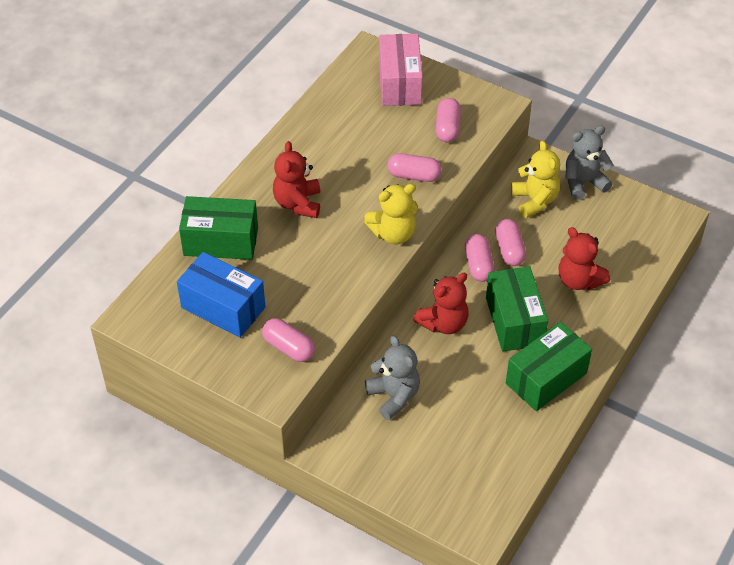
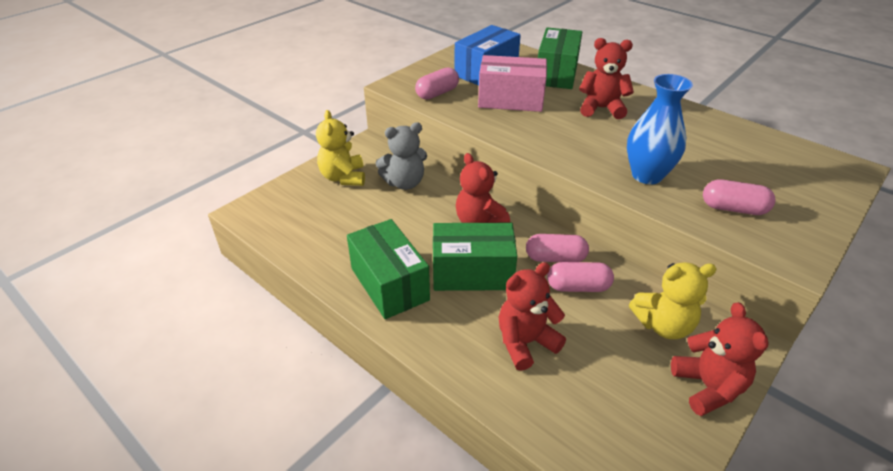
camera: 100 degrees right, 10 degrees down
yellow teddy bear [364,184,418,244] -> yellow teddy bear moved to [316,110,365,186]
pink box [379,34,423,106] -> pink box moved to [478,55,547,112]
pink capsule [387,153,442,182] -> blue vase [627,74,693,184]
grey teddy bear [565,126,614,200] -> red teddy bear [671,302,769,416]

